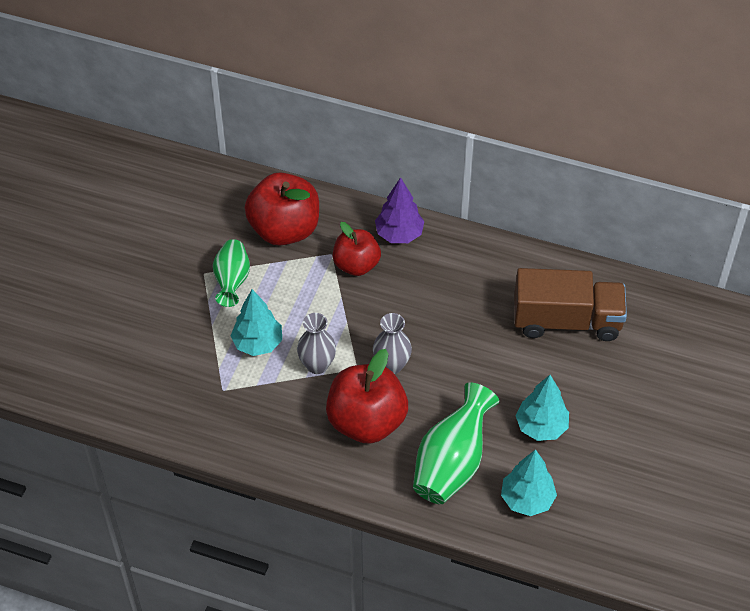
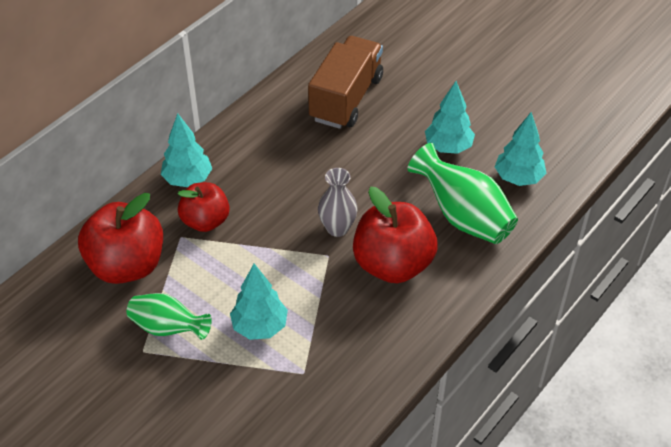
camera: 70 degrees left, 5 degrees down
grey vase [297,313,336,374] -> none
purple tree [375,177,425,243] -> turquoise tree [161,113,212,187]

